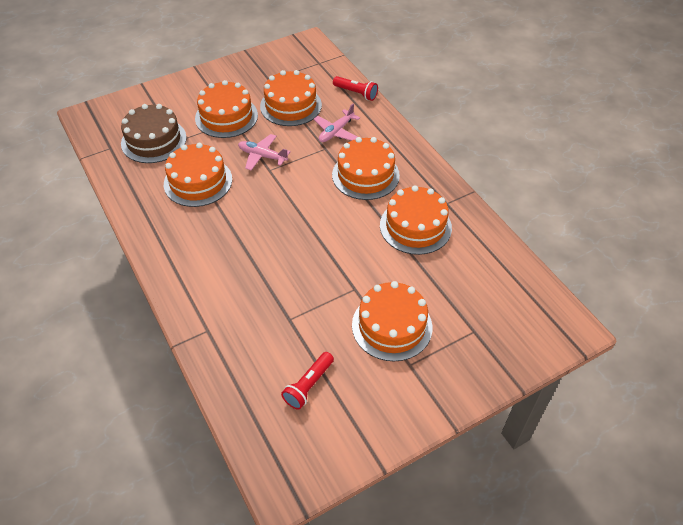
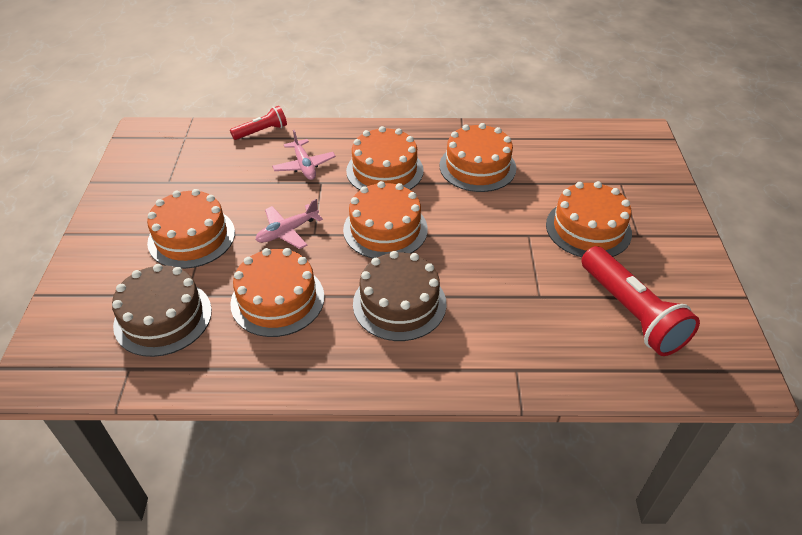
camera: 60 degrees left, 5 degrees down
orange cake [260,70,322,126] -> orange cake moved to [343,181,428,258]
red flashlight [281,352,334,410] -> red flashlight [581,246,700,356], size x1.82
none -> brown cake [353,251,447,341]

